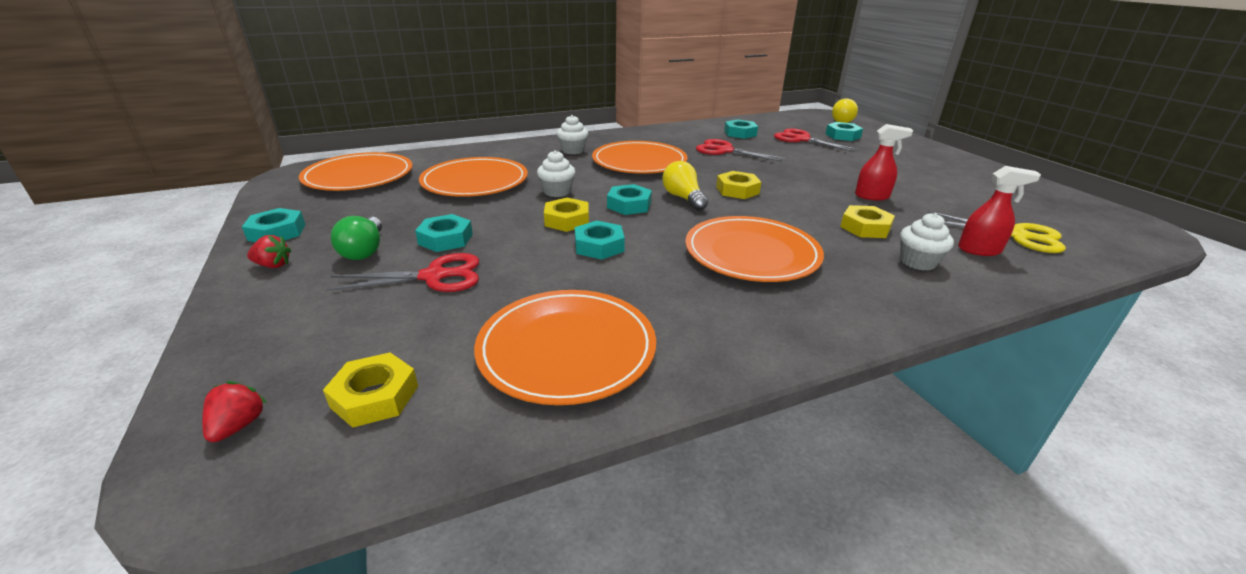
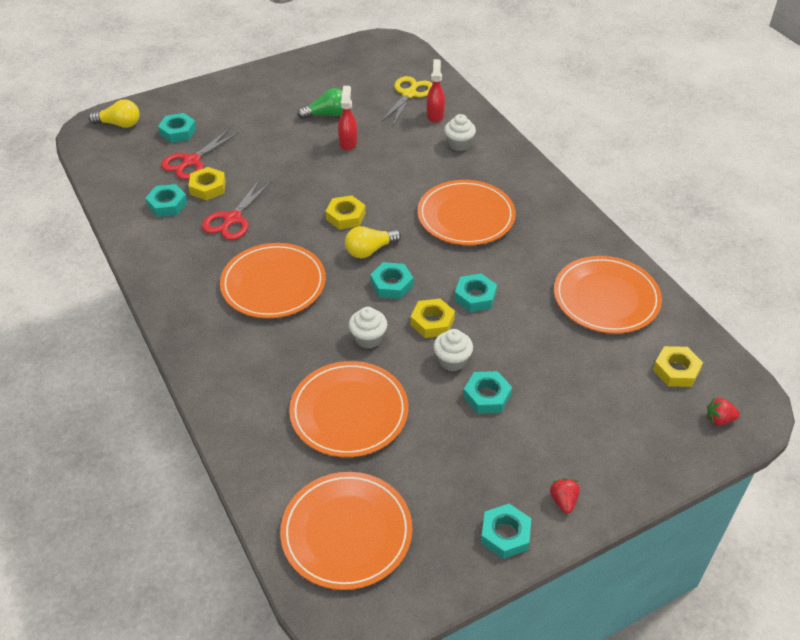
camera: 95 degrees left, 15 degrees up
red scissors [326,253,479,292] -> none
green light bulb [331,216,382,260] -> green light bulb moved to [297,88,343,119]
white cupcake [557,115,588,154] -> white cupcake moved to [434,329,473,371]
yellow nut [840,205,895,238] -> yellow nut moved to [188,167,226,200]

